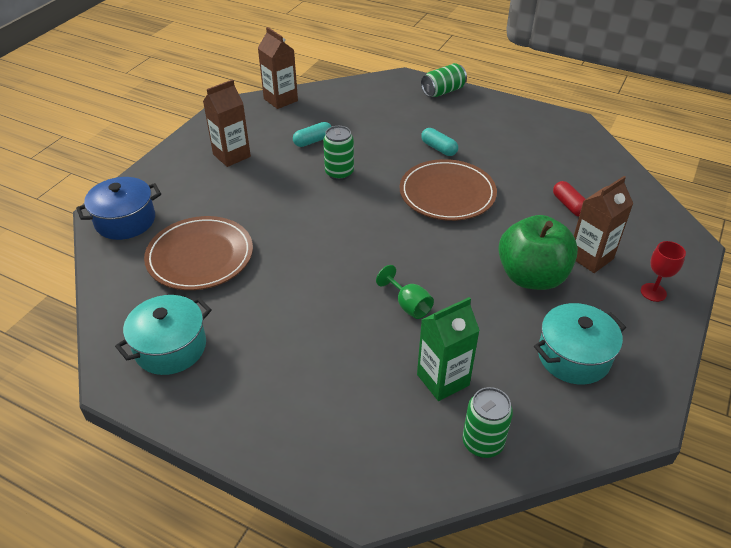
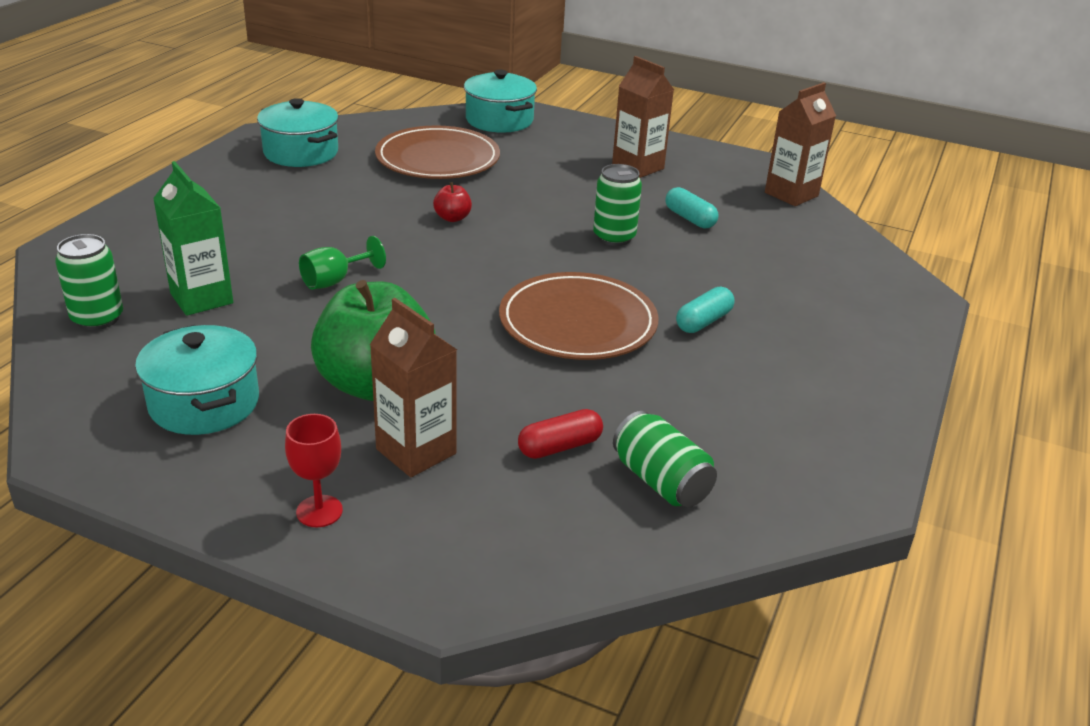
camera: 85 degrees right, 10 degrees down
blue pot [76,177,161,240] -> turquoise pot [464,70,537,133]
green can [421,63,467,97] -> green can moved to [613,411,717,507]
none -> red apple [433,182,472,222]

